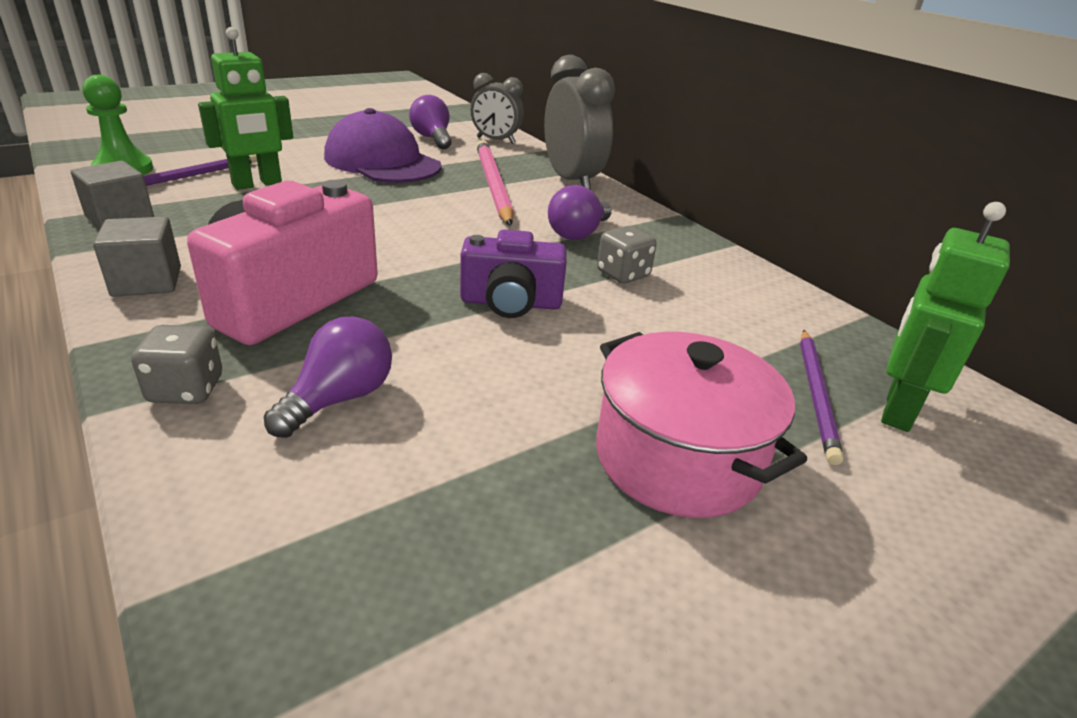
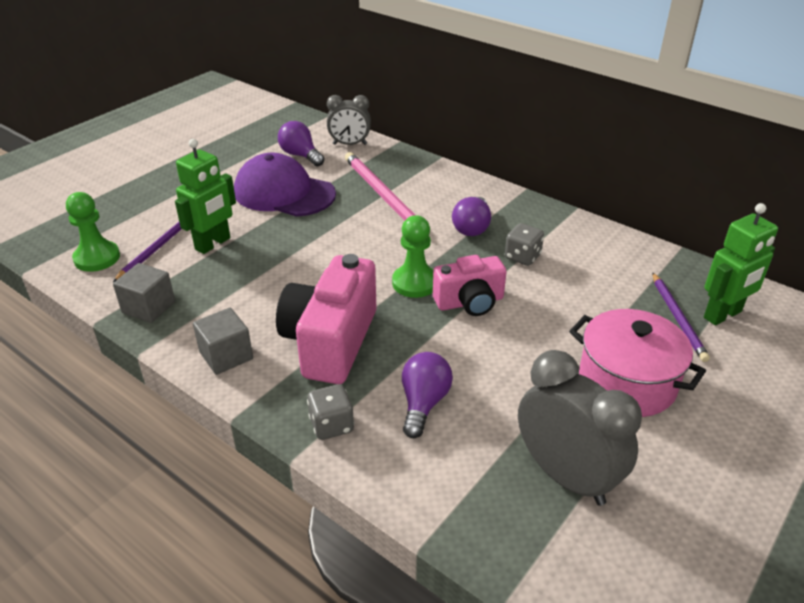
camera: 15 degrees left, 5 degrees up
purple camera [460,229,567,318] -> pink camera [433,255,507,316]
grey clock [544,55,615,190] -> grey clock moved to [518,350,642,506]
green robot [881,202,1010,432] -> green robot turned 135 degrees counterclockwise [704,203,778,325]
none -> green pawn [392,215,433,298]

